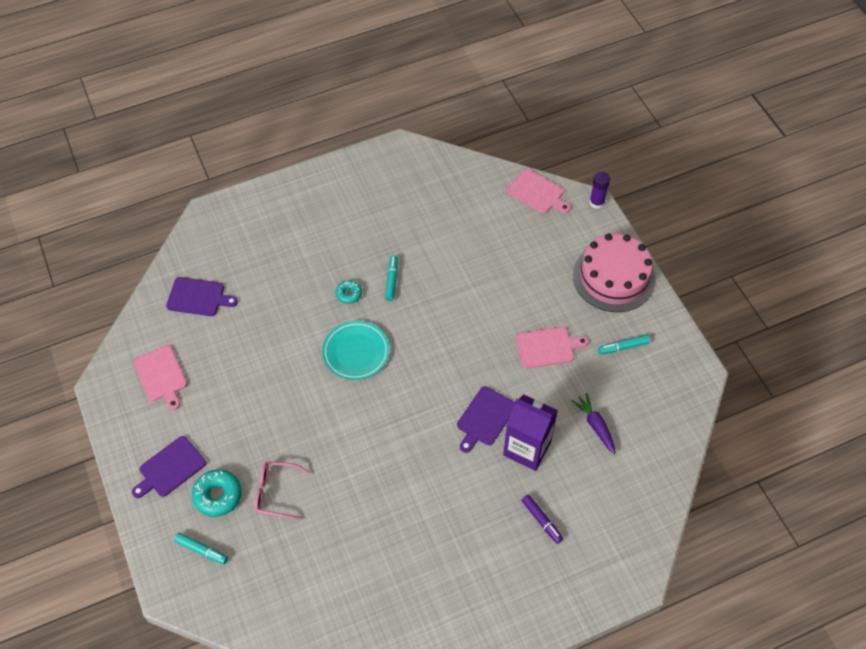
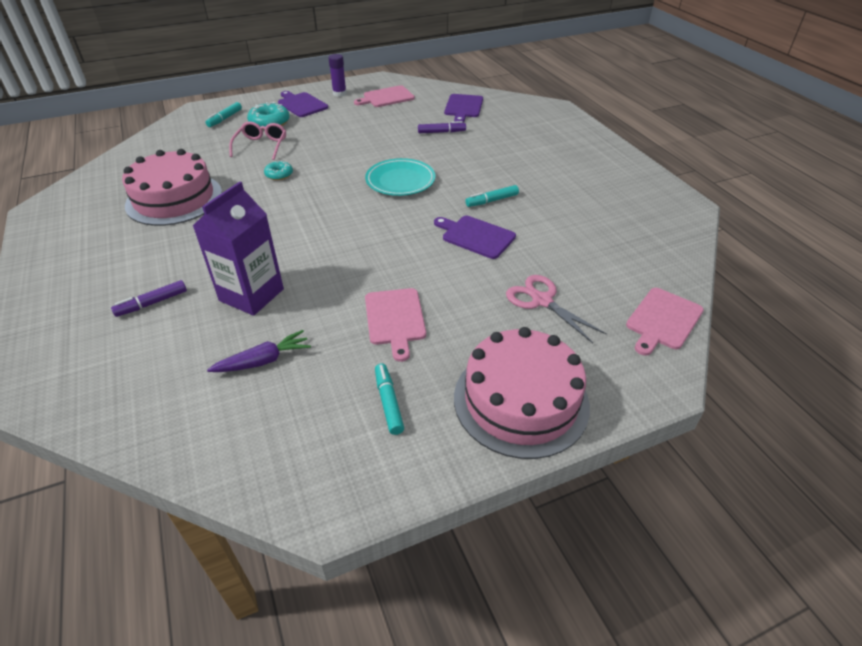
camera: 90 degrees right, 15 degrees down
turquoise donut [335,280,362,304] -> turquoise donut moved to [264,161,293,180]
turquoise marker [385,255,398,301] -> turquoise marker turned 150 degrees clockwise [465,185,519,207]
purple cutting board [457,386,515,453] -> purple cutting board moved to [434,216,516,259]
purple glue stick [589,172,610,209] -> purple glue stick moved to [328,54,347,97]
none -> pink cake [122,149,222,226]
none -> purple marker [418,121,466,133]
none -> pink scissors [506,275,607,343]

